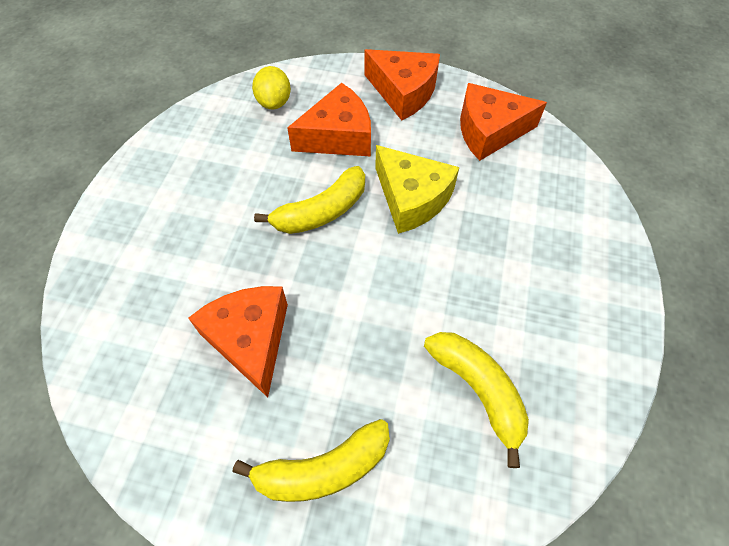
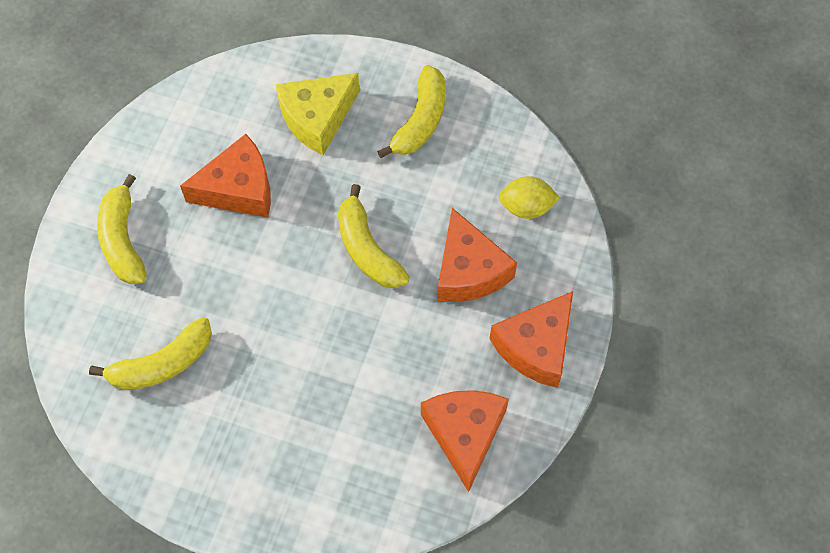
camera: 95 degrees right, 5 degrees up
yellow cheese [375,145,459,234] -> yellow cheese moved to [275,73,360,155]
none -> yellow banana [377,65,445,158]

